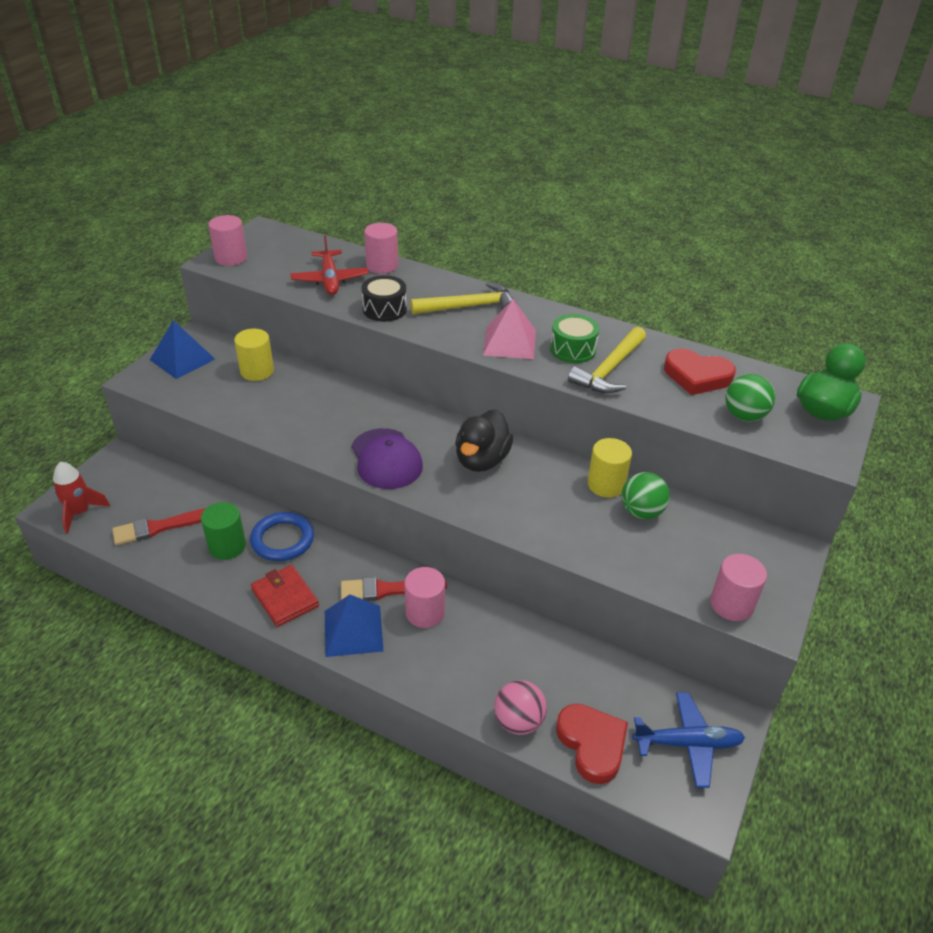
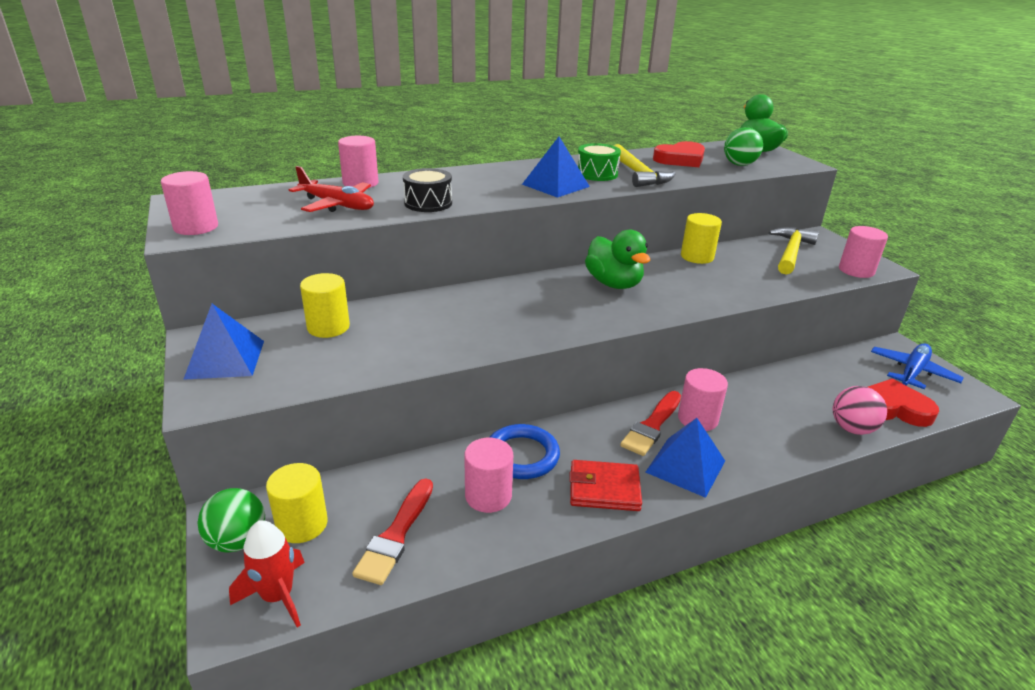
camera: 50 degrees left, 10 degrees down
green cylinder [201,502,246,560] -> pink cylinder [464,438,513,513]
purple cap [352,428,423,489] -> none
yellow hammer [410,282,515,314] -> yellow hammer moved to [769,227,819,275]
black duck [455,409,513,472] -> green duck [585,230,650,289]
pink pyramid [483,299,536,359] -> blue pyramid [522,137,590,198]
green ball [622,472,670,519] -> green ball moved to [198,488,265,552]
none -> yellow cylinder [266,463,328,543]

